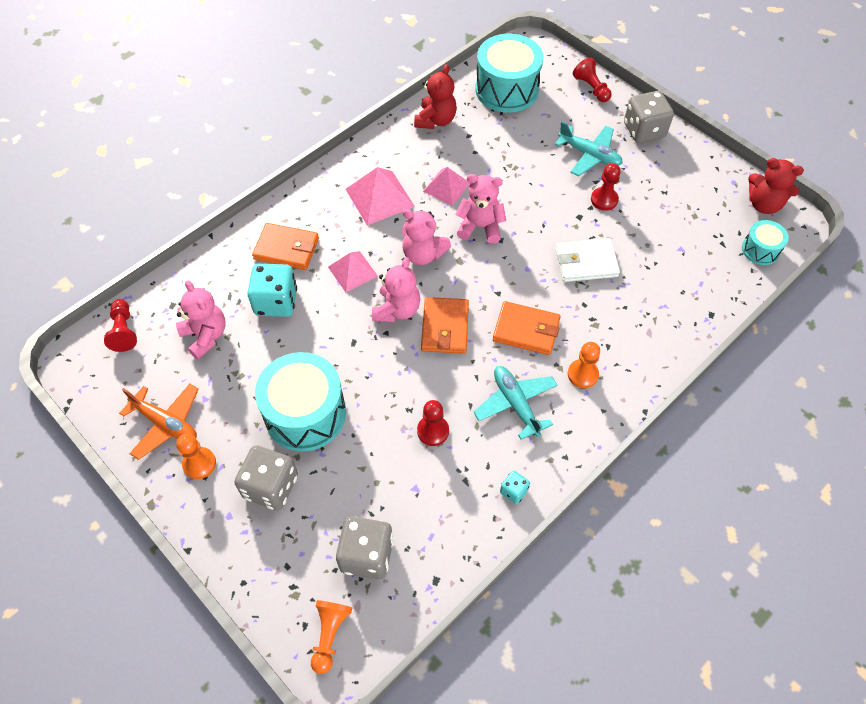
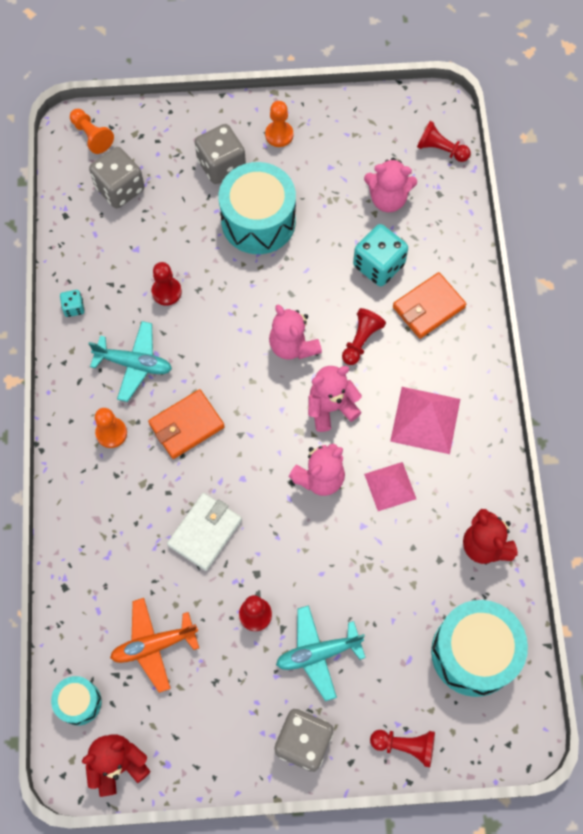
camera: 130 degrees right, 10 degrees up
orange plane [119,384,199,460] -> orange plane moved to [110,598,199,693]
pink pyramid [328,251,378,292] -> red pawn [342,308,386,365]
orange wallet [421,297,469,354] -> none

